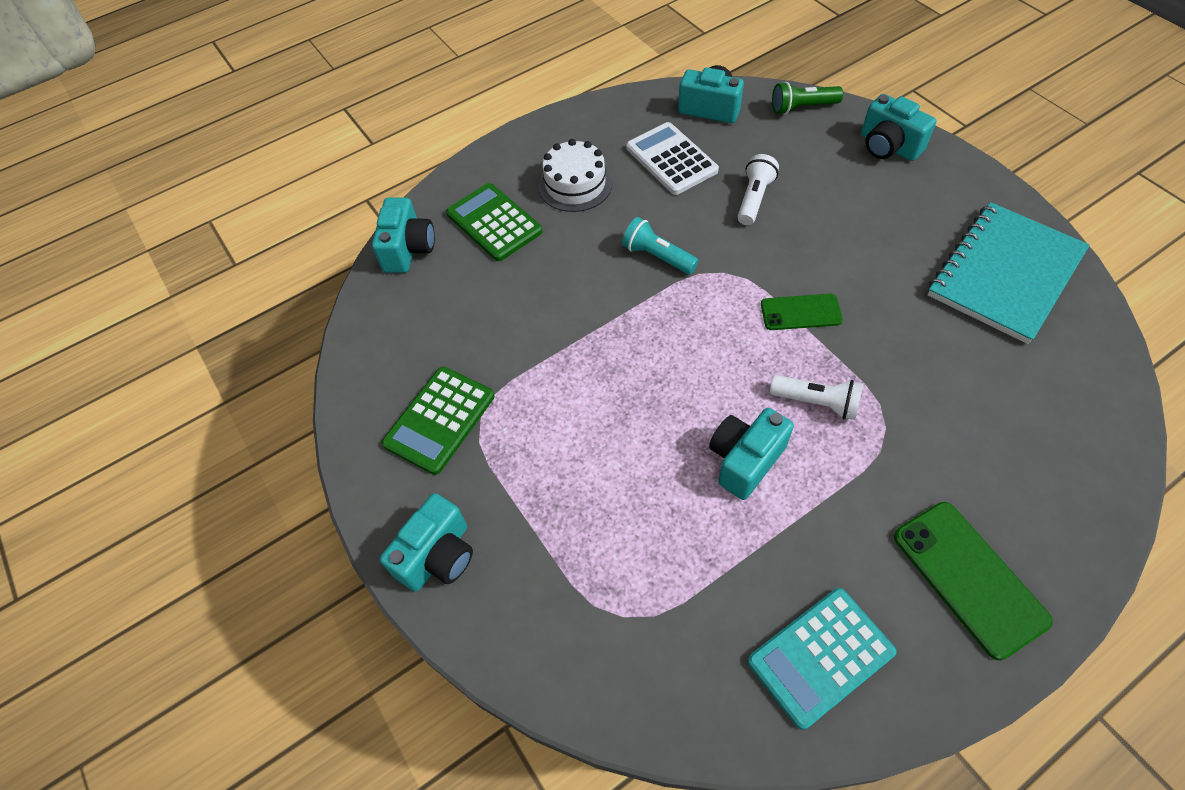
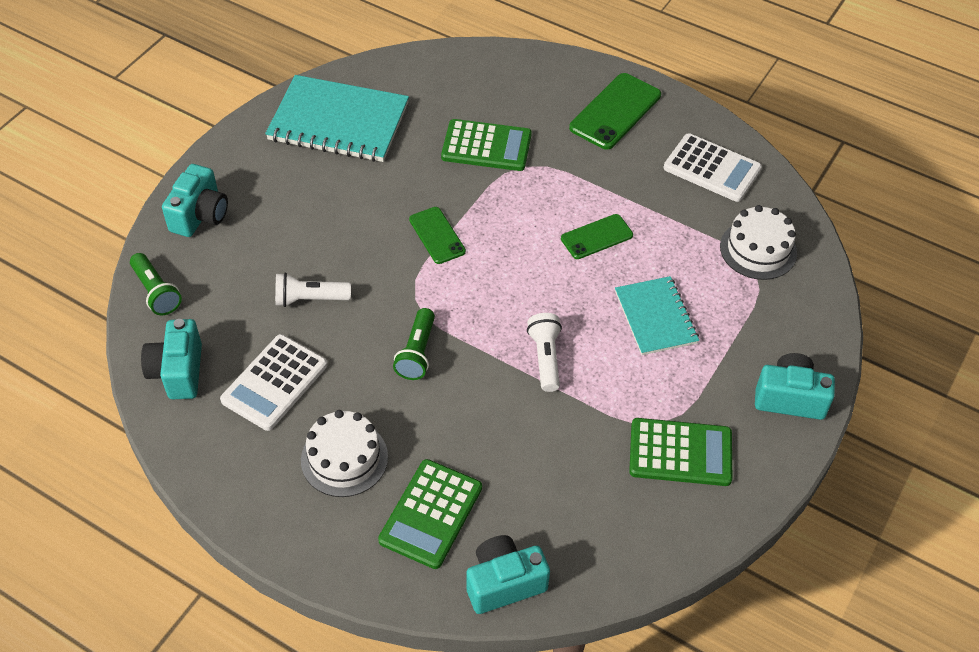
camera: 120 degrees left, 5 degrees down
turquoise flashlight [622,217,699,274] -> green flashlight [393,308,435,380]
turquoise camera [709,408,794,500] -> green phone [561,214,633,259]
turquoise calculator [748,588,897,730] -> white calculator [663,133,762,202]
white flashlight [770,375,863,420] -> white flashlight moved to [527,313,562,392]
none -> green calculator [441,119,532,171]
none -> turquoise notebook [615,276,699,355]
none -> white cake [720,205,797,280]

